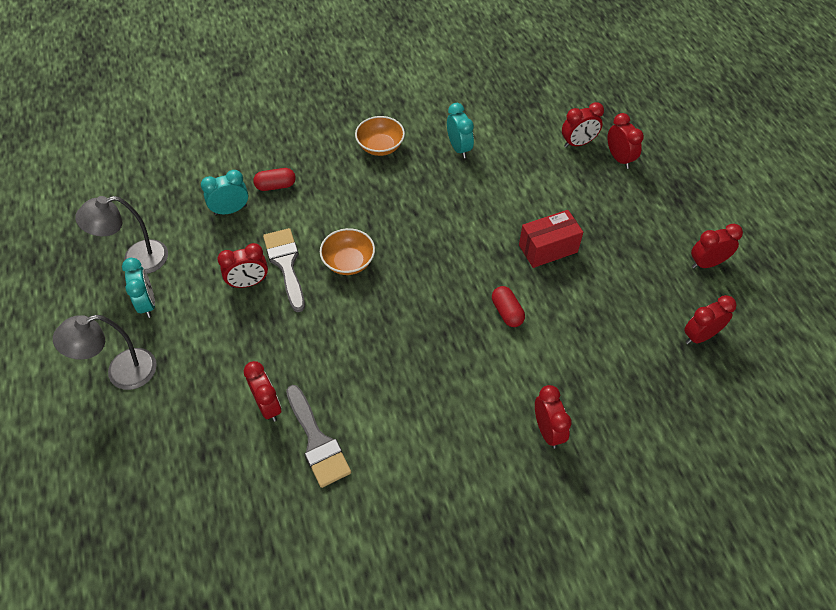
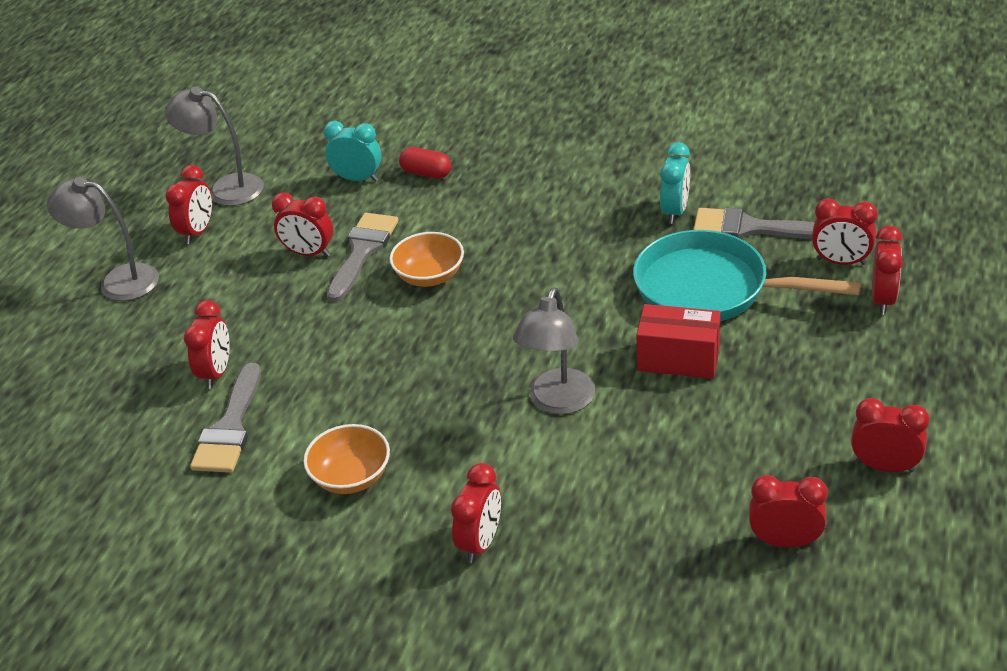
camera: 40 degrees right, 15 degrees down
turquoise clock [122,258,155,318] -> red clock [165,165,212,244]
orange bowl [355,116,405,156] -> orange bowl moved to [303,424,390,494]
red capsule [492,286,525,327] -> grey lamp [513,287,595,415]
none -> turquoise pan [633,230,861,321]
none -> grey brush [693,208,815,239]

